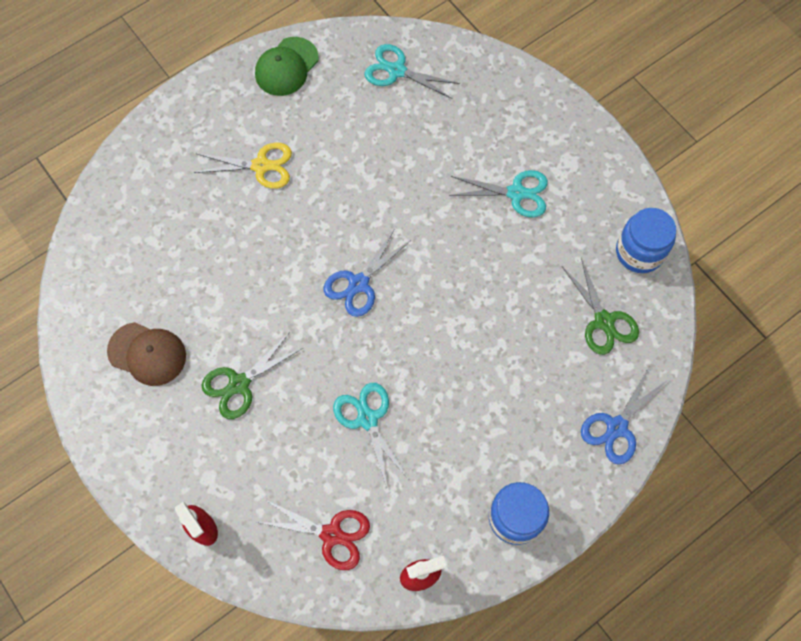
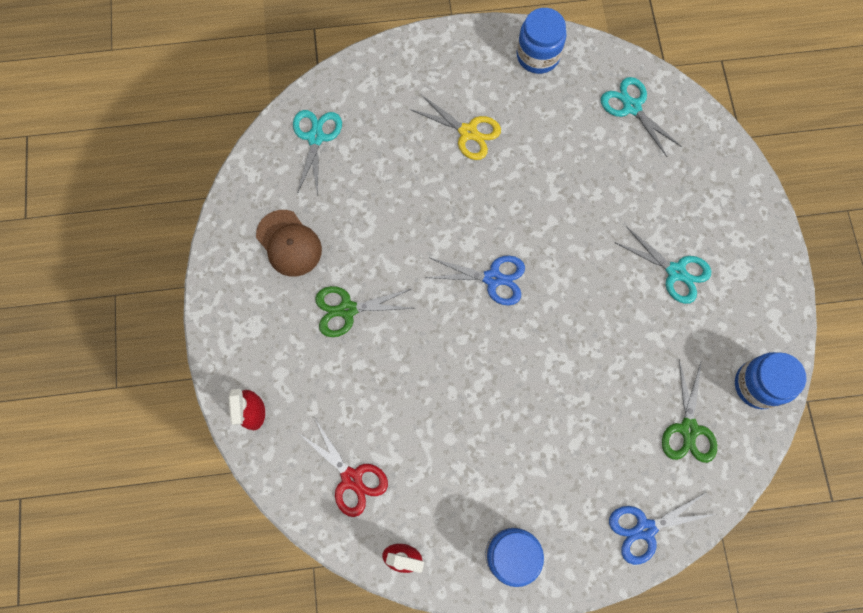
camera: 30 degrees right, 5 degrees up
green cap [255,37,319,96] -> blue jar [517,8,566,74]
blue scissors [324,228,411,317] -> blue scissors turned 150 degrees counterclockwise [426,256,525,306]
turquoise scissors [333,383,409,489] -> turquoise scissors moved to [293,110,342,197]

